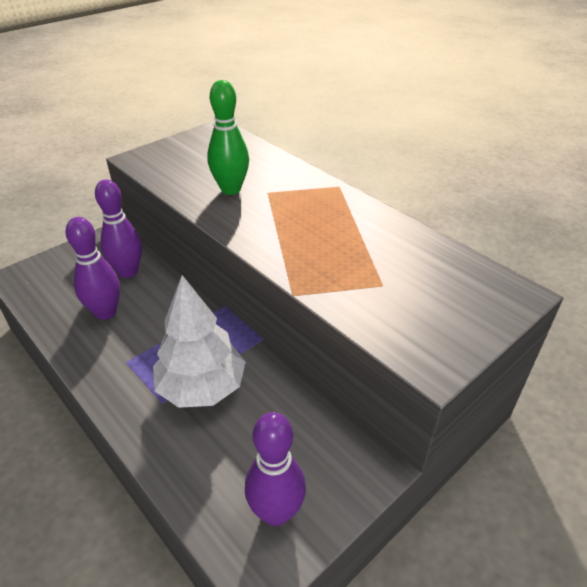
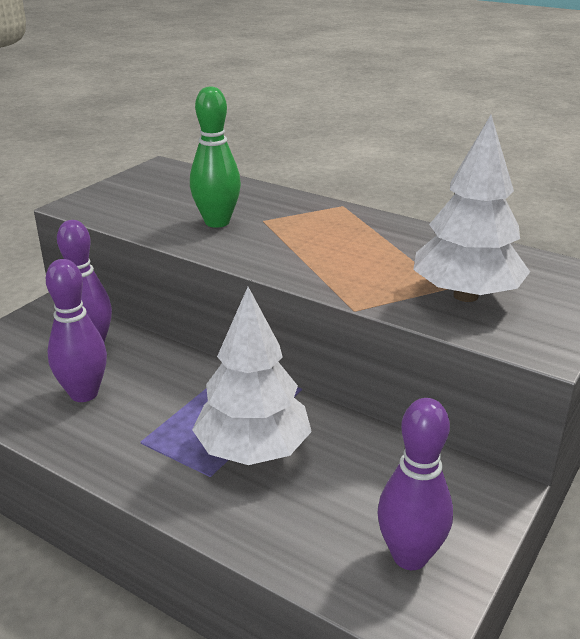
camera: 15 degrees left, 10 degrees down
none -> white tree [413,115,530,302]

